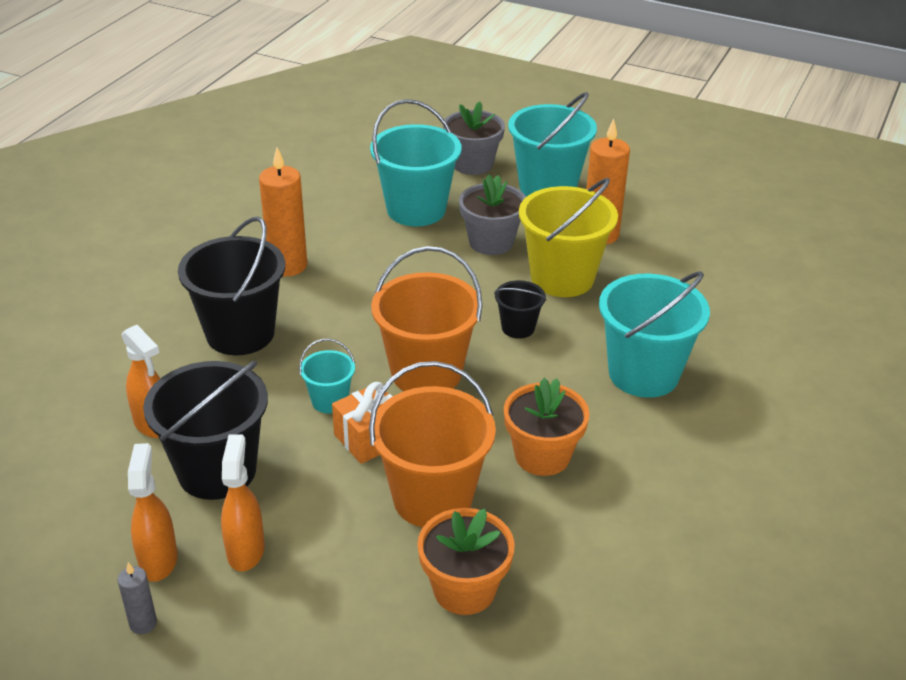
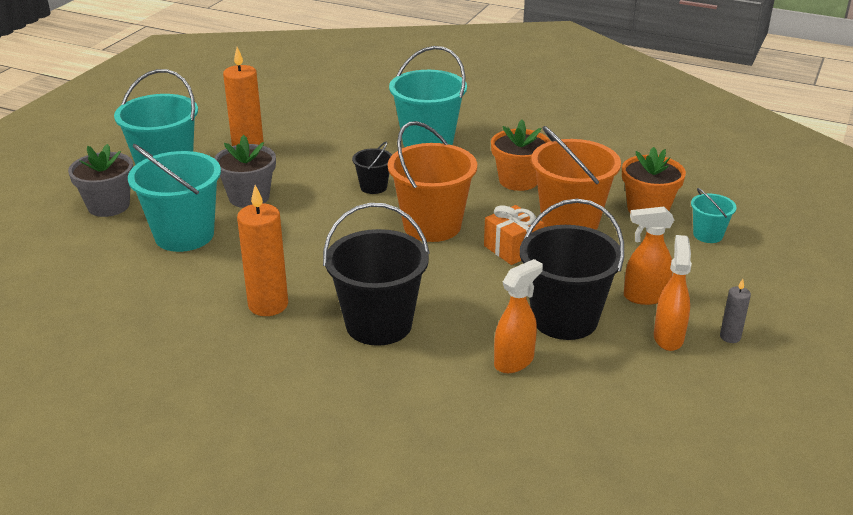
camera: 90 degrees left, 5 degrees down
orange spray bottle [128,443,178,582] -> orange spray bottle turned 105 degrees clockwise [654,235,692,351]
turquoise bucket [299,339,355,414] -> turquoise bucket moved to [691,188,737,243]
yellow bucket [519,178,618,297] -> none

